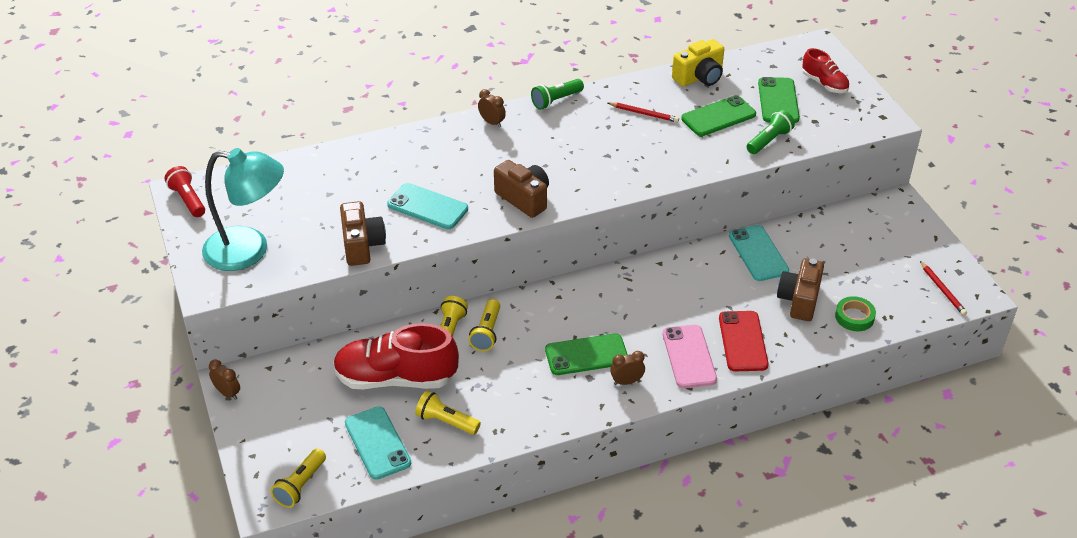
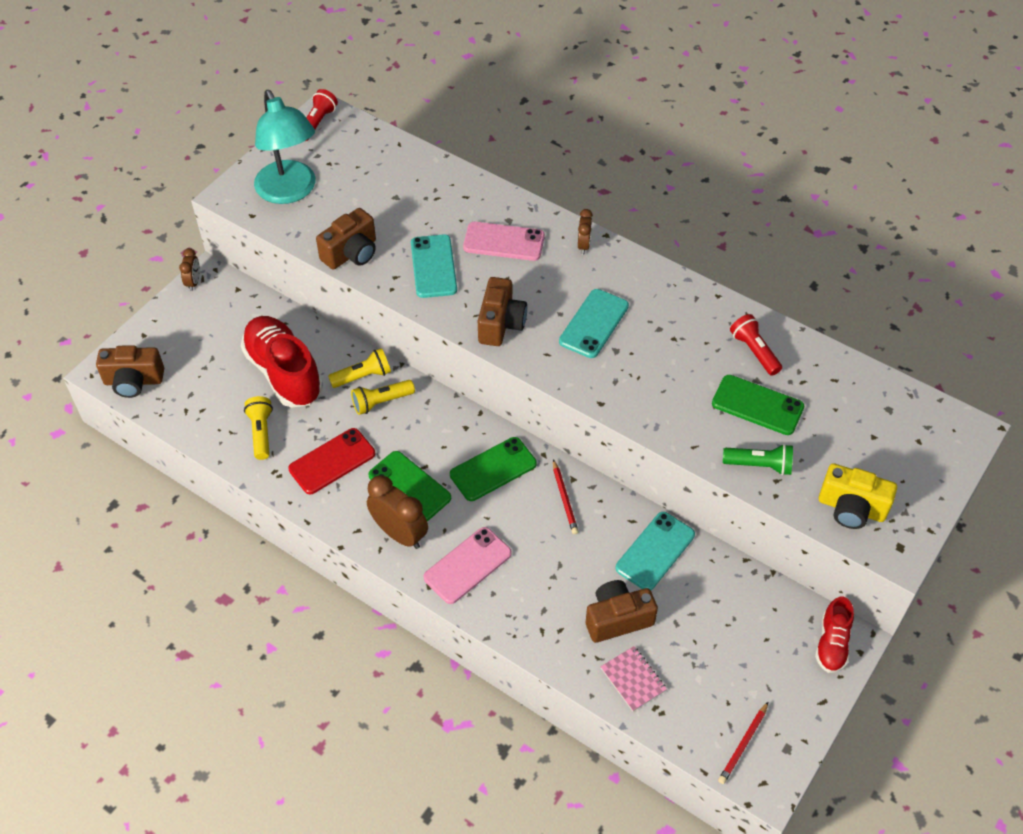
camera: 55 degrees right, 10 degrees up
yellow flashlight [271,449,326,508] -> brown camera [96,345,164,398]
turquoise phone [345,406,411,480] -> turquoise phone moved to [559,289,629,358]
green flashlight [531,79,584,110] -> none
red pencil [608,102,679,123] -> red pencil moved to [553,459,579,534]
brown clock [610,351,645,385] -> brown clock [367,475,428,549], size x1.83
yellow camera [672,39,724,86] -> yellow camera moved to [819,463,897,529]
red phone [719,311,769,371] -> red phone moved to [288,428,375,494]
green phone [758,77,800,123] -> green phone moved to [450,437,537,501]
red shoe [802,48,849,93] -> red shoe moved to [815,597,854,673]
green tape [835,296,876,331] -> pink notebook [600,646,667,711]
none -> pink phone [463,222,545,261]
none -> red flashlight [730,314,782,376]

